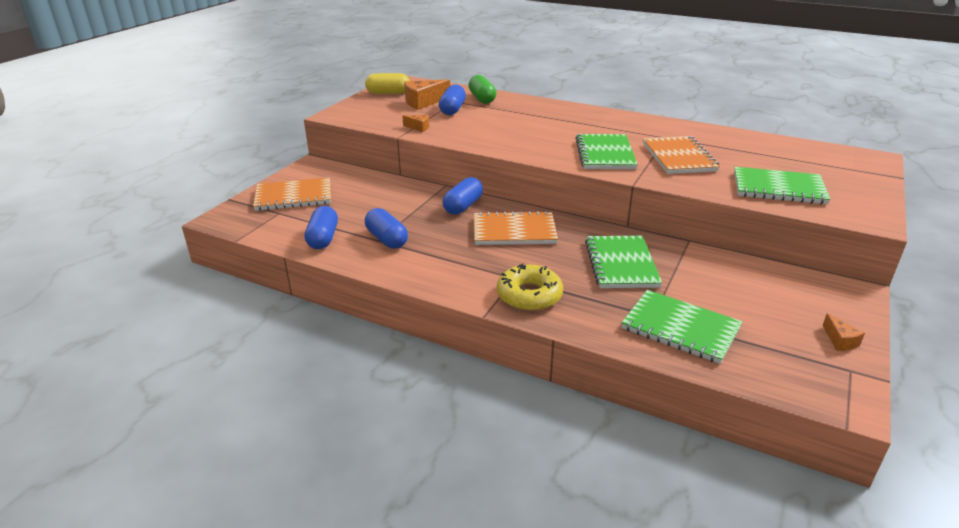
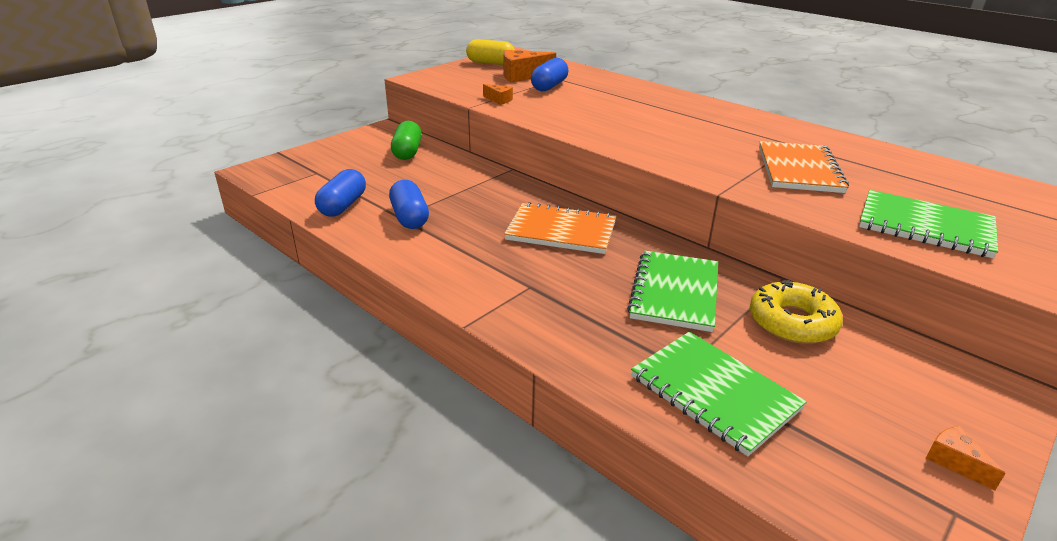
camera: 15 degrees right, 0 degrees up
orange notebook [253,177,331,211] -> none
blue capsule [443,177,483,215] -> none
green capsule [469,75,496,104] -> green capsule moved to [391,121,422,160]
yellow donut [497,263,563,311] -> yellow donut moved to [750,279,843,344]
green notebook [576,134,638,169] -> none
orange cheese [822,313,865,351] -> orange cheese turned 150 degrees clockwise [926,426,1006,490]

